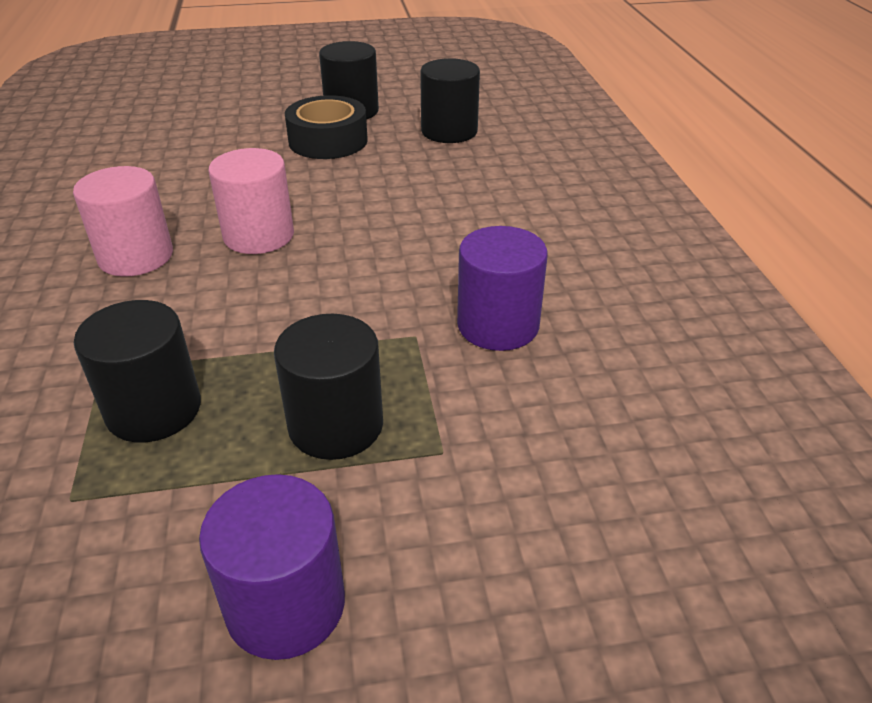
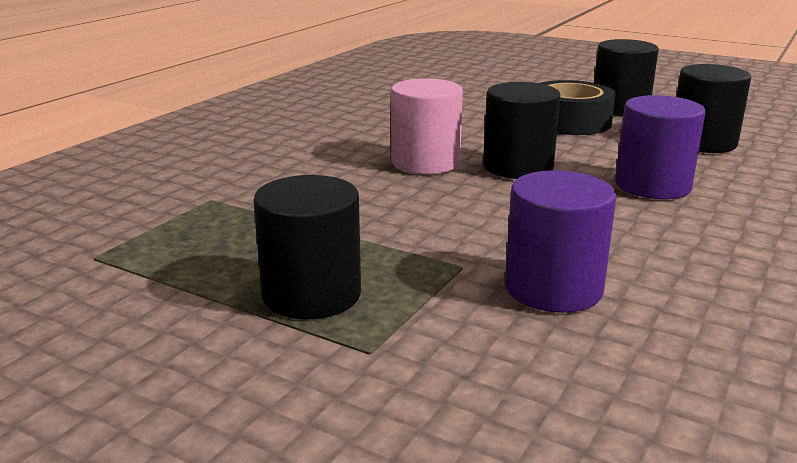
camera: 40 degrees right, 15 degrees down
pink cylinder [73,166,173,277] -> none
black cylinder [74,300,201,442] -> black cylinder moved to [483,82,560,179]
purple cylinder [199,474,345,660] -> purple cylinder moved to [615,95,706,199]

